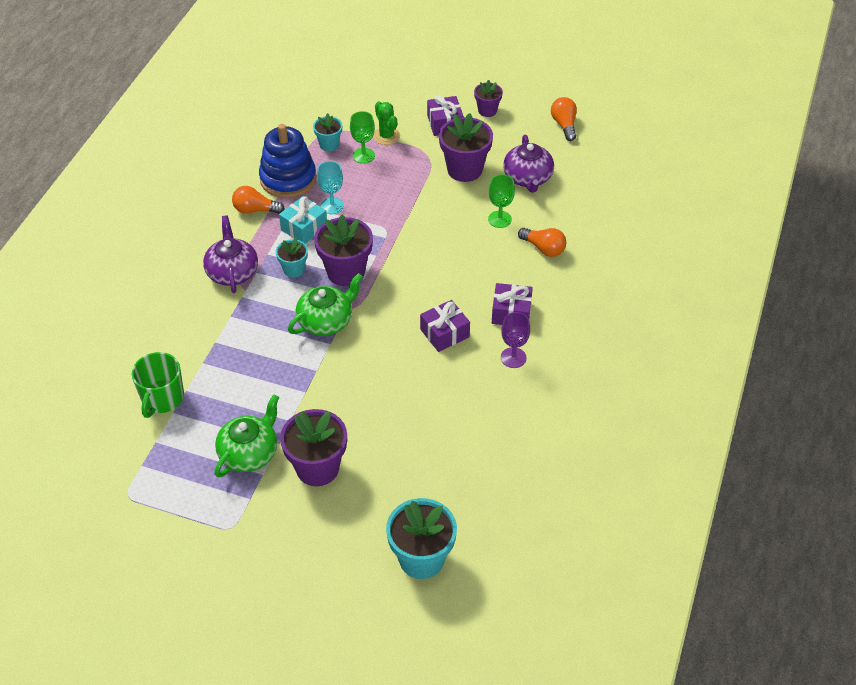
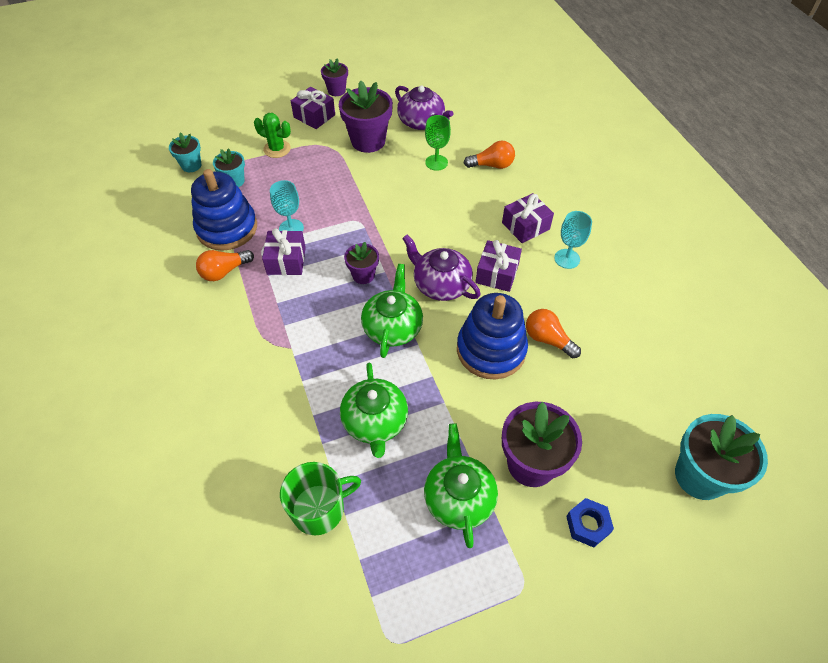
camera: 40 degrees left, 5 degrees up
green mug [132,352,184,418] -> green mug turned 90 degrees counterclockwise [280,462,361,535]
purple teapot [203,215,258,293] -> purple teapot moved to [402,235,481,301]
turquoise flower pot [276,238,308,278] -> turquoise flower pot moved to [169,132,201,172]
turquoise gift [279,196,327,244] -> purple gift [262,228,306,275]
purple flower pot [314,215,373,286] -> purple flower pot [344,242,379,284], size x0.56
green goblet [350,111,375,164] -> none
purple goblet [501,312,530,368] -> turquoise goblet [554,211,592,269]
orange light bulb [551,97,577,141] -> orange light bulb moved to [526,309,581,358]
none -> green teapot [340,363,408,458]
none -> blue stacking toy [457,293,528,379]
none -> blue nut [566,498,614,547]

